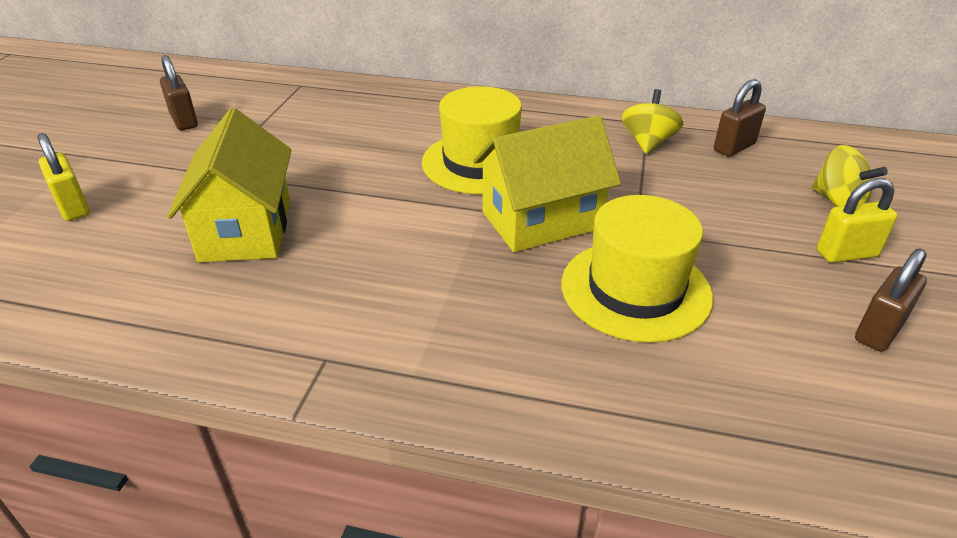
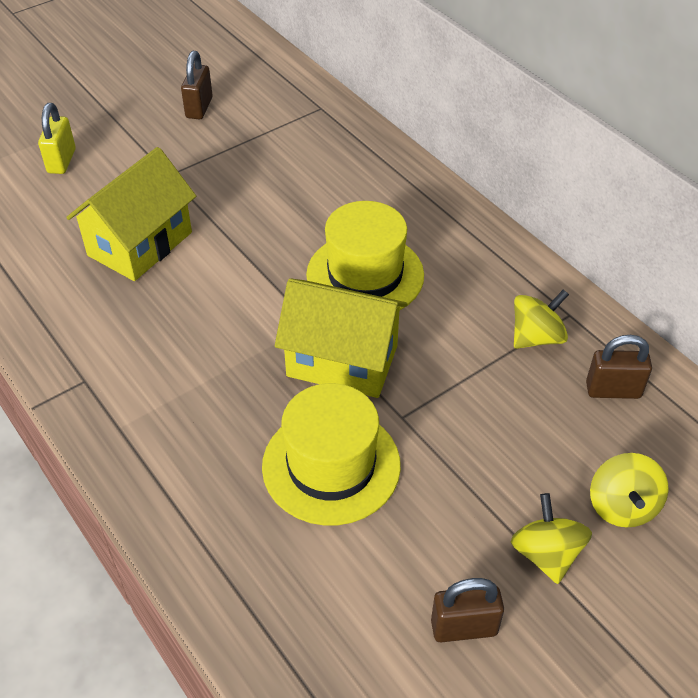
camera: 40 degrees right, 10 degrees up
yellow padlock [817,178,897,263] -> yellow spinning top [511,493,592,584]

